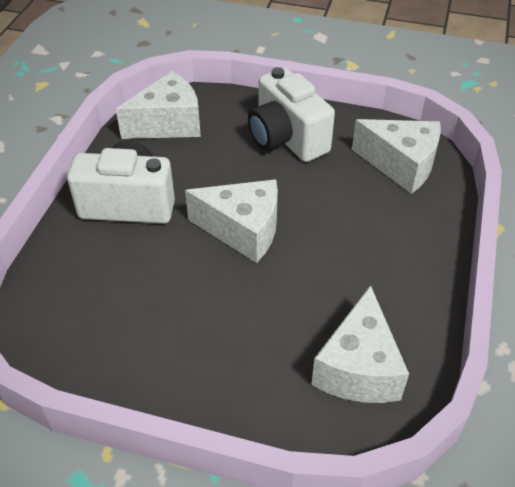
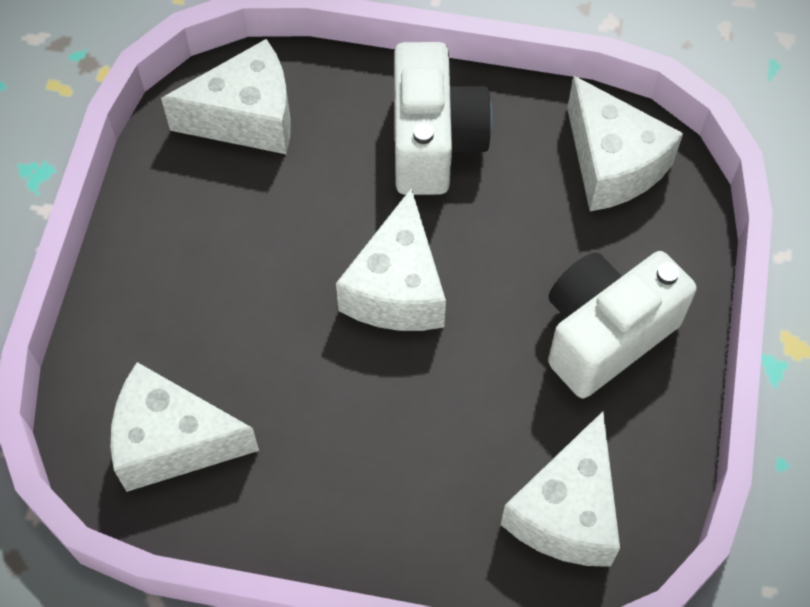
camera: 85 degrees right, 15 degrees up
none -> white cheese [161,39,291,154]

